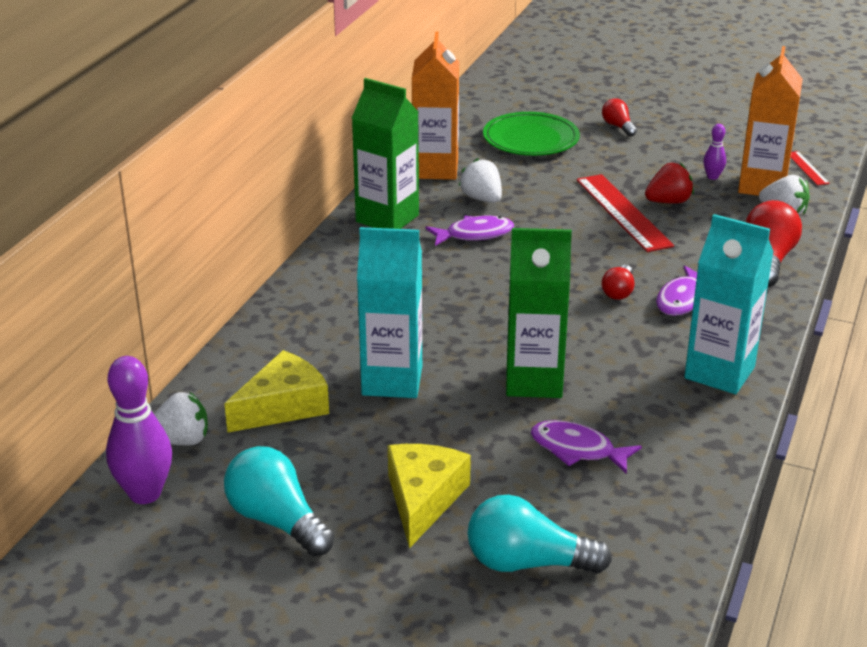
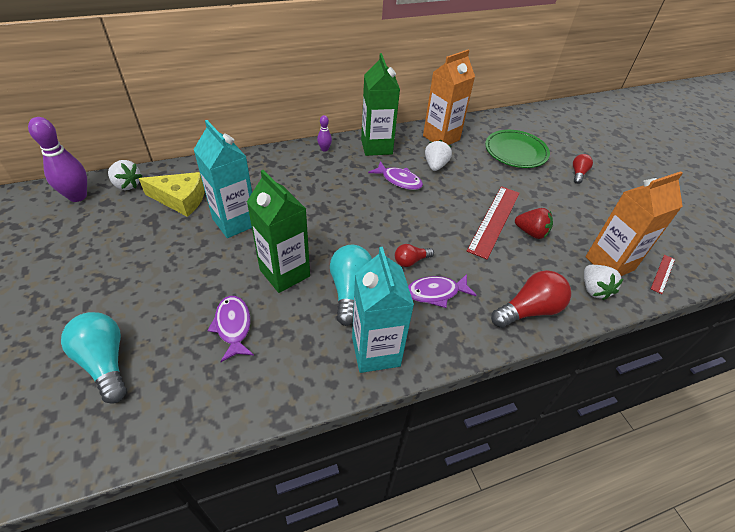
camera: 45 degrees right, 15 degrees up
turquoise light bulb [224,446,334,557] -> turquoise light bulb moved to [330,245,372,326]
yellow cheese [388,444,471,548] -> none
purple bowling pin [703,124,726,180] -> purple bowling pin moved to [317,115,332,152]

